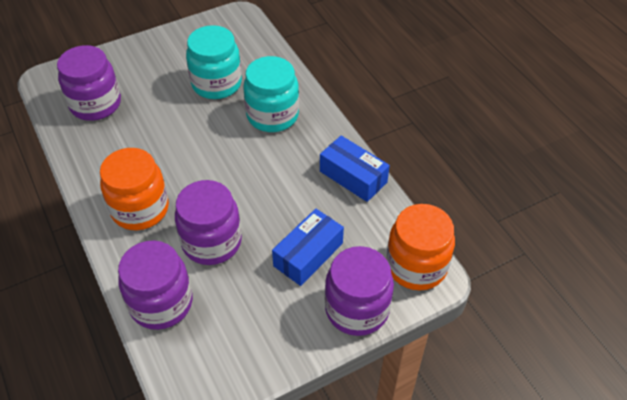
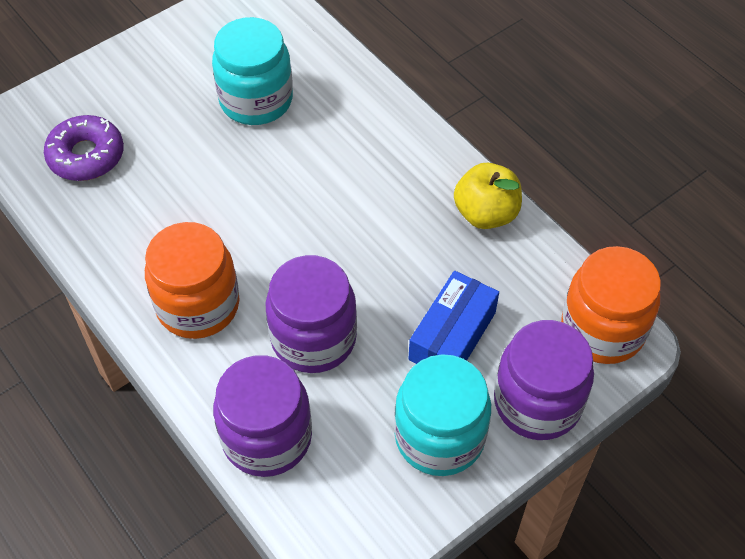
camera: 10 degrees left, 5 degrees up
purple jar [57,45,121,121] -> purple donut [44,115,124,181]
turquoise jar [243,56,299,132] -> turquoise jar moved to [394,354,491,476]
blue box [320,135,390,202] -> yellow apple [454,163,522,229]

